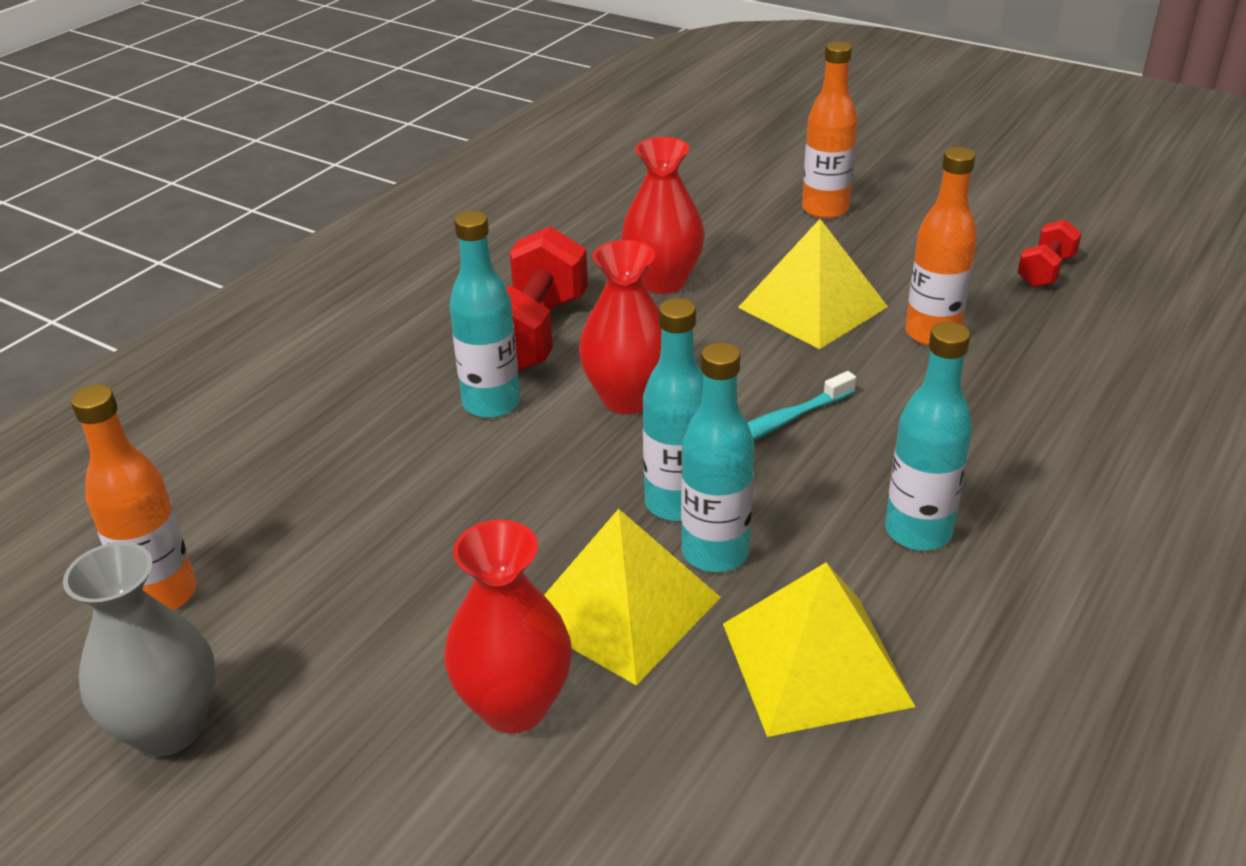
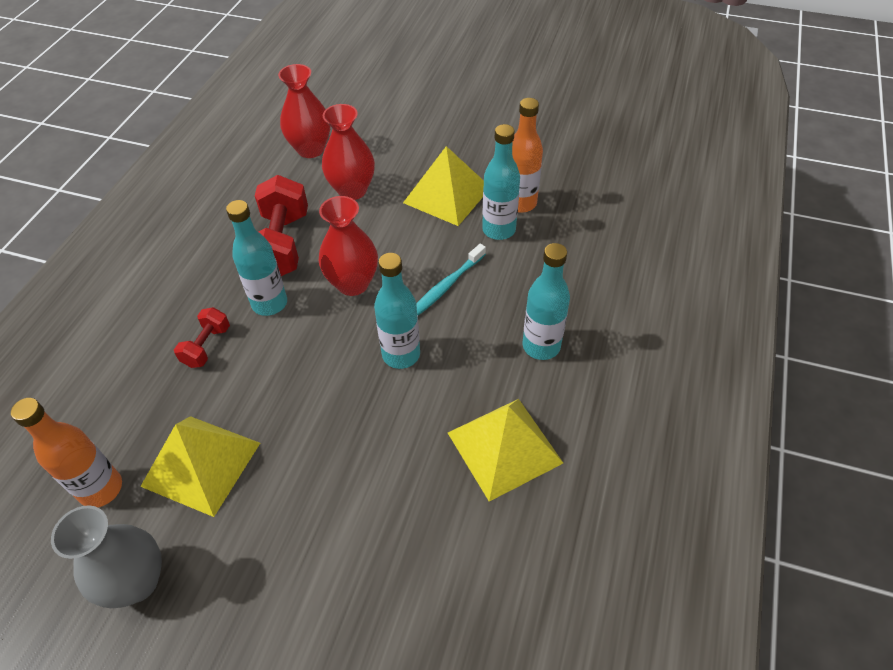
camera: 15 degrees left, 15 degrees up
red vase [444,520,572,733] -> red vase moved to [278,64,331,158]
yellow pyramid [544,509,721,686] -> yellow pyramid moved to [140,416,260,517]
turquoise bottle [681,342,755,572] -> turquoise bottle moved to [482,124,520,240]
orange bottle [802,41,858,219] -> none
red dumbbell [1017,219,1082,287] -> red dumbbell moved to [174,307,230,368]

